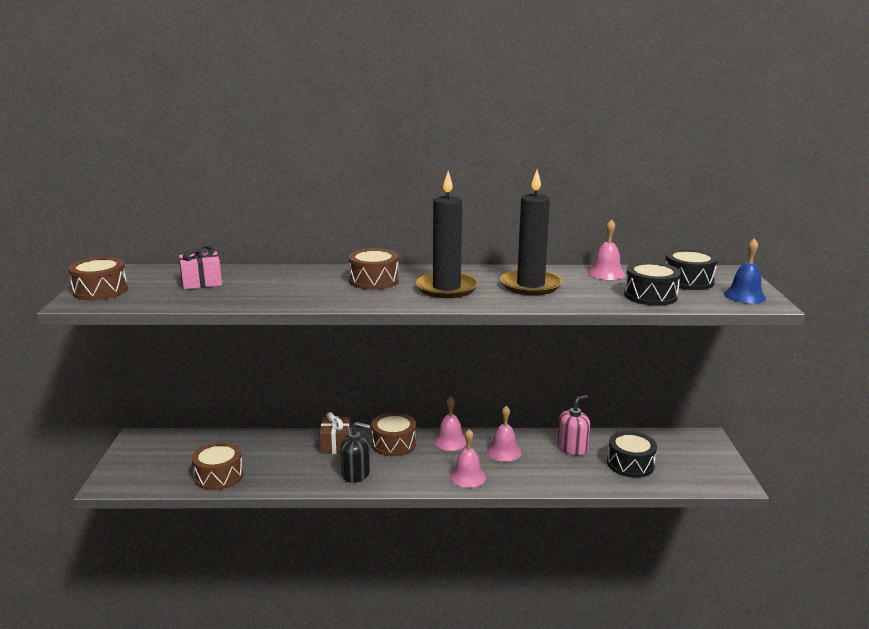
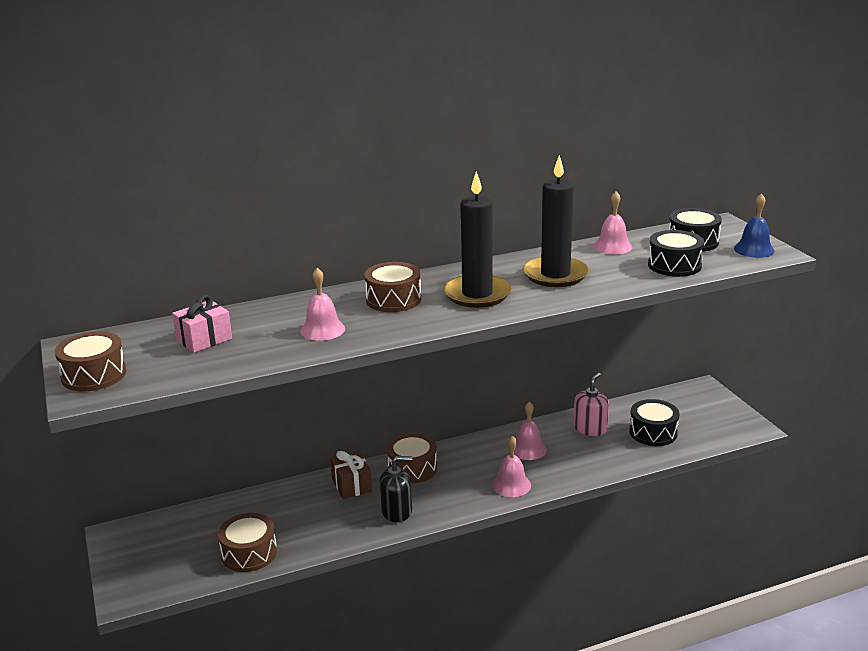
camera: 20 degrees left, 5 degrees up
pink bell [433,396,467,451] -> pink bell moved to [300,268,345,341]

